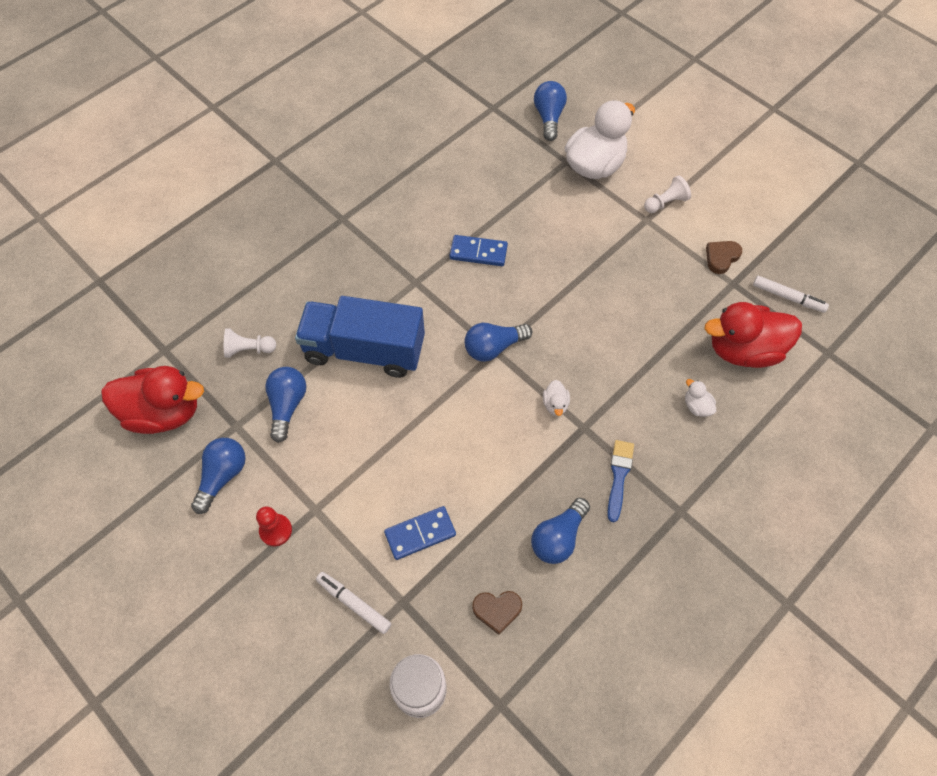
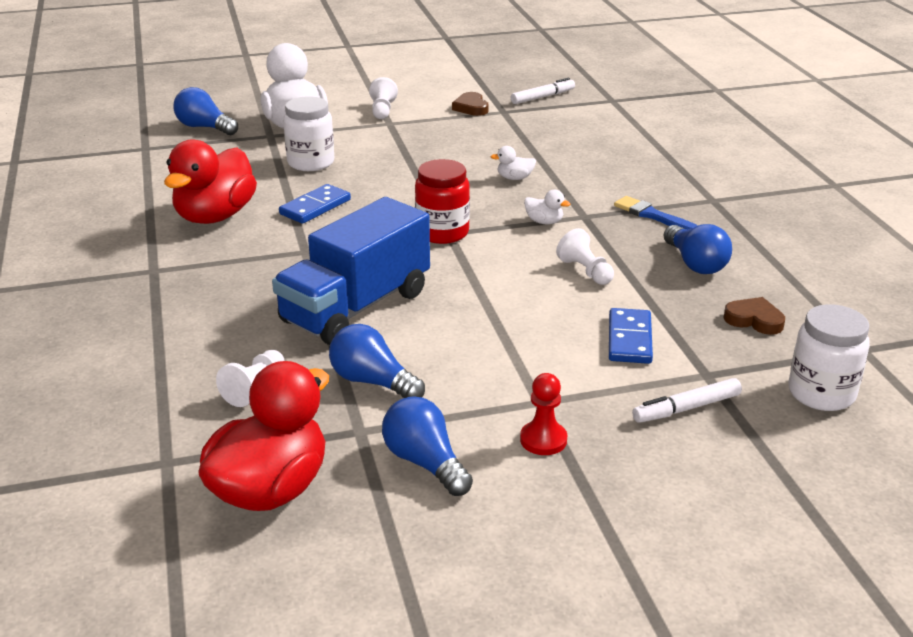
camera: 60 degrees left, 30 degrees down
blue light bulb [465,323,532,362] -> red jar [415,159,470,244]
brown heart [472,591,522,635] -> brown heart turned 90 degrees counterclockwise [724,297,785,335]
white duck [685,379,716,417] -> white duck moved to [491,146,536,180]
red duck [704,302,802,368] -> red duck moved to [164,139,257,224]
none -> white jar [283,96,334,171]
none -> white pawn [556,228,614,285]

